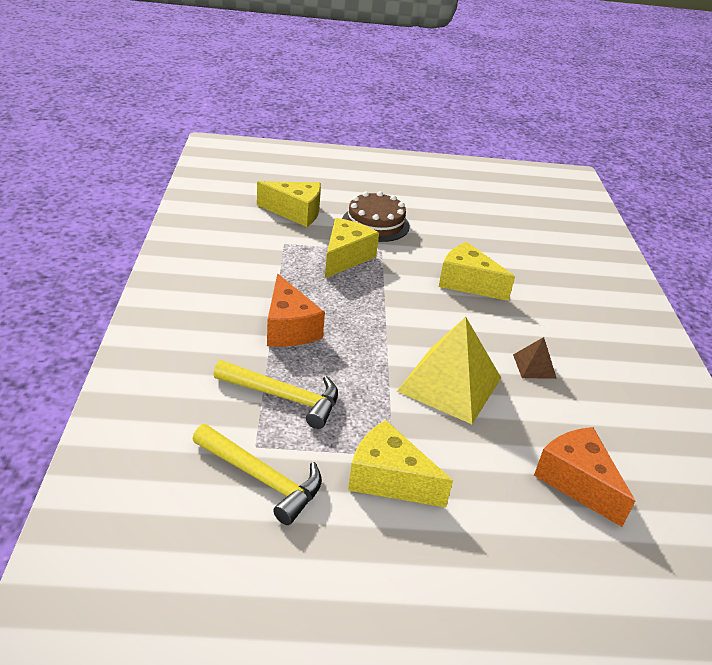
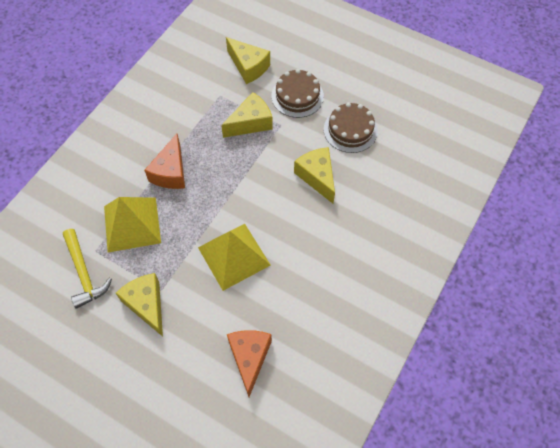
camera: 35 degrees right, 25 degrees up
yellow hammer [213,360,338,429] -> yellow pyramid [104,197,161,252]
brown pyramid [513,337,557,379] -> none
none -> brown cake [324,102,378,153]

